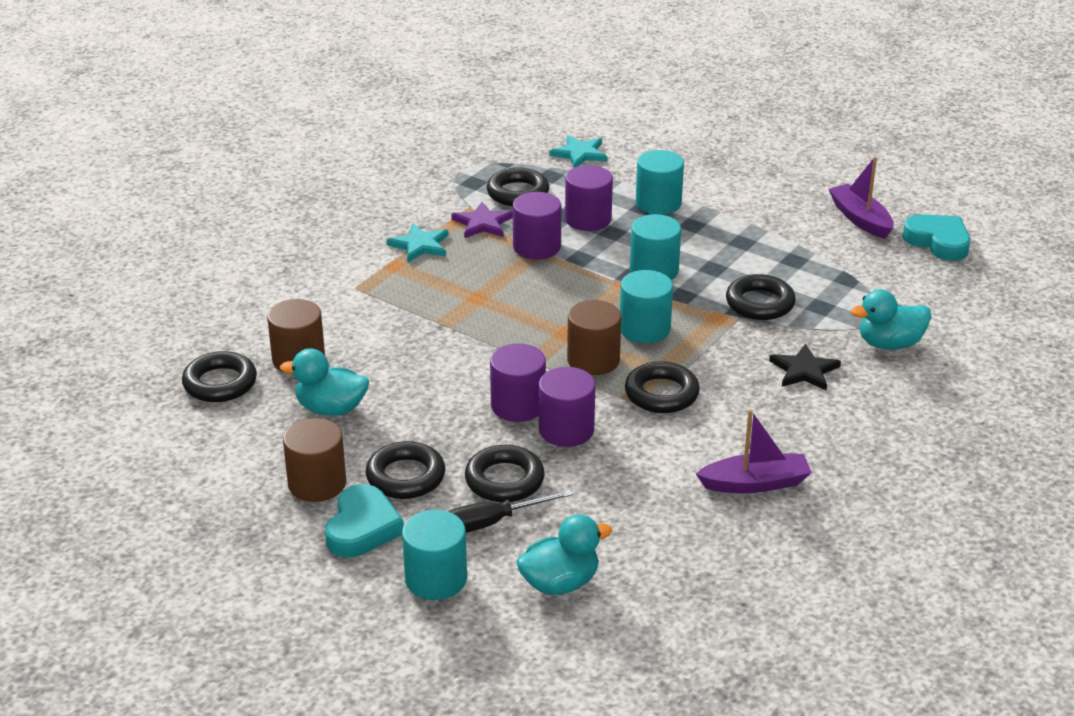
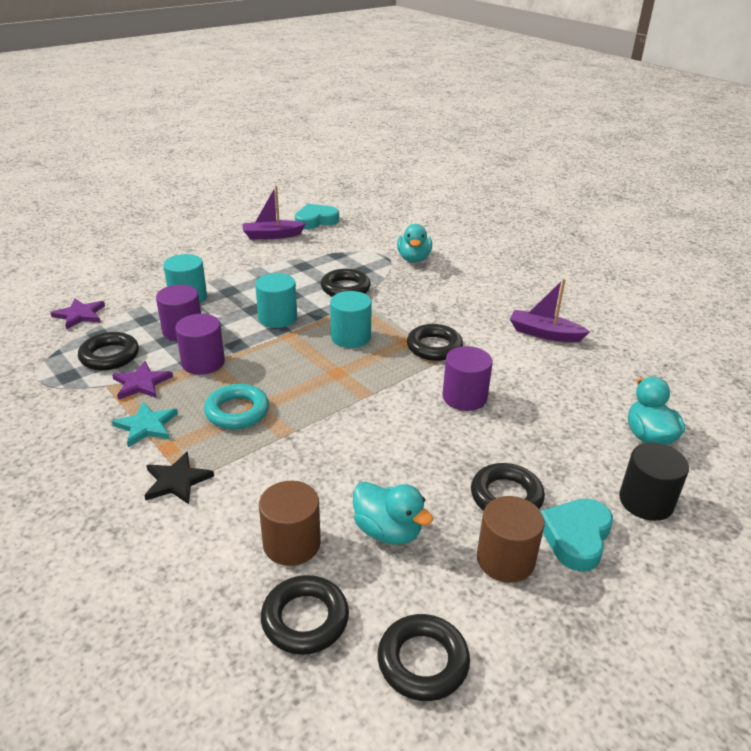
camera: 75 degrees left, 0 degrees up
turquoise duck [280,348,369,416] -> turquoise duck turned 75 degrees counterclockwise [353,482,433,545]
turquoise heart [325,484,404,557] -> turquoise heart turned 90 degrees counterclockwise [541,498,613,572]
turquoise cylinder [402,510,467,600] -> black cylinder [619,443,689,521]
black screwdriver [448,490,573,533] -> none
black ring [465,445,545,502] -> black ring moved to [378,614,470,701]
purple cylinder [490,343,546,422] -> none
turquoise star [550,135,607,168] -> purple star [50,299,105,329]
brown cylinder [567,300,621,375] -> none
purple boat [696,409,812,493] -> purple boat turned 75 degrees counterclockwise [510,279,590,342]
black star [769,344,841,390] -> black star moved to [144,451,214,504]
none -> turquoise ring [204,384,269,429]

